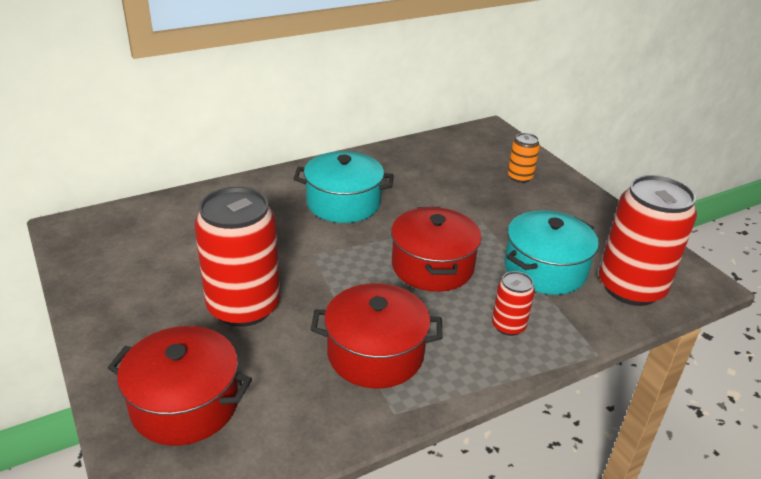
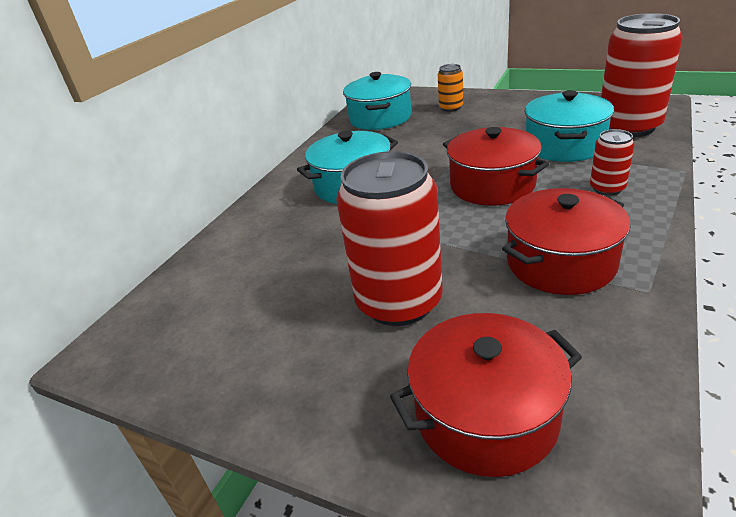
camera: 30 degrees left, 0 degrees up
none -> turquoise pot [343,72,411,130]

